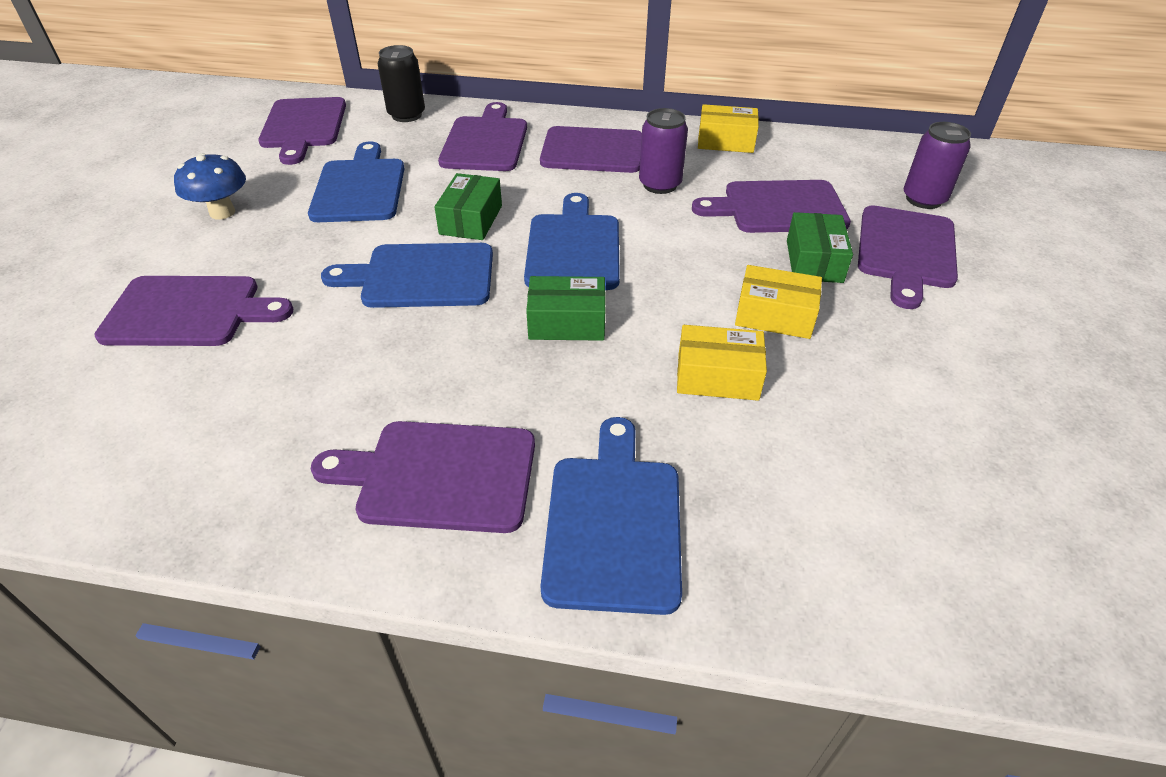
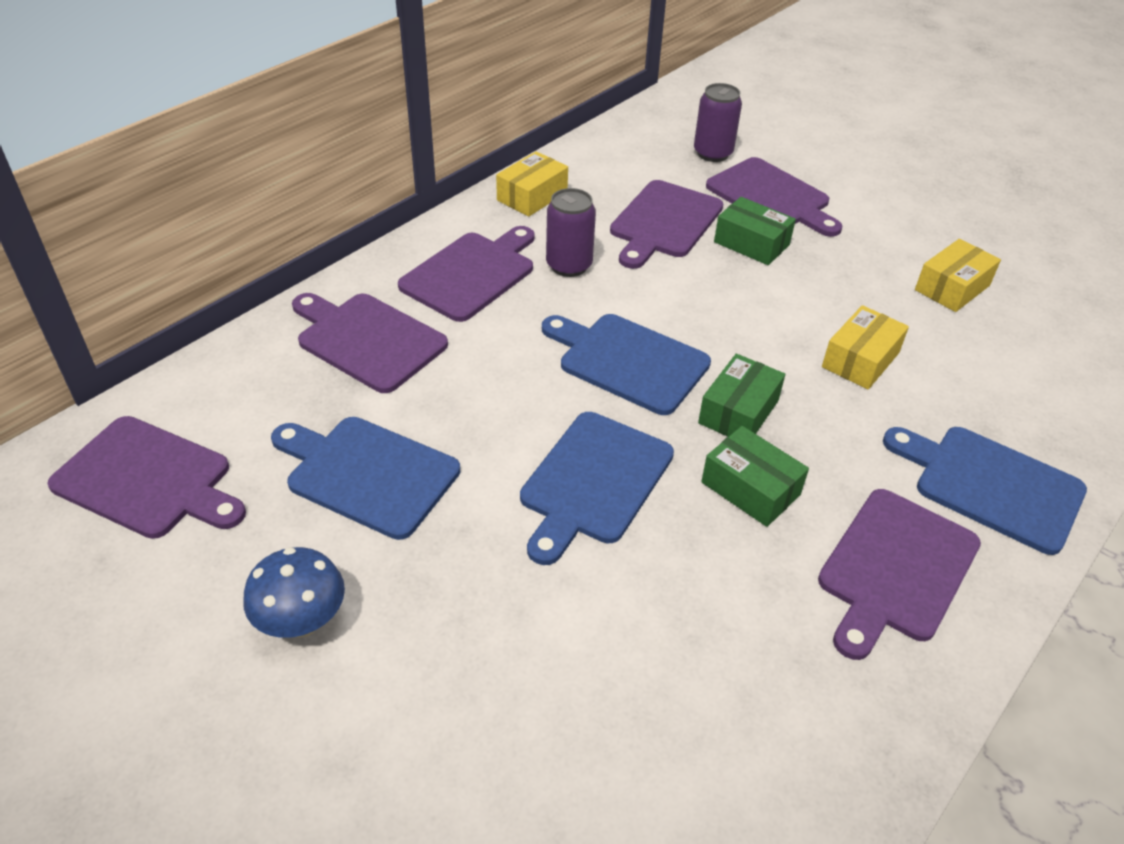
camera: 60 degrees left, 0 degrees up
purple cutting board [94,276,293,346] -> none
black can [378,45,425,122] -> none
green box [434,173,502,240] -> green box moved to [701,426,809,527]
yellow box [735,265,822,339] -> yellow box moved to [915,239,1001,312]

